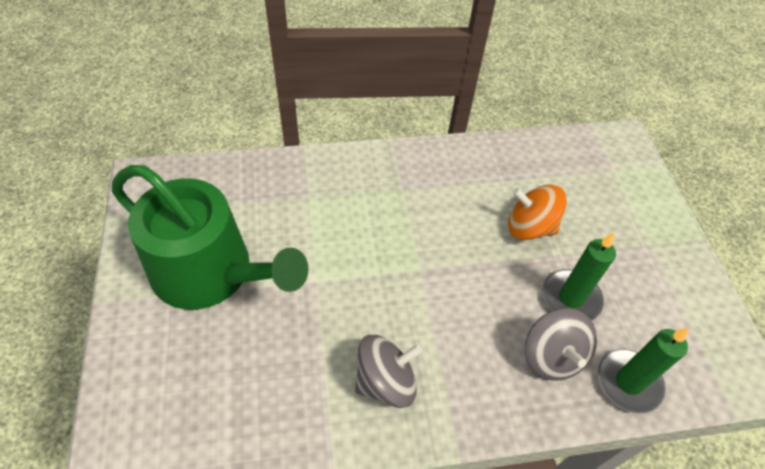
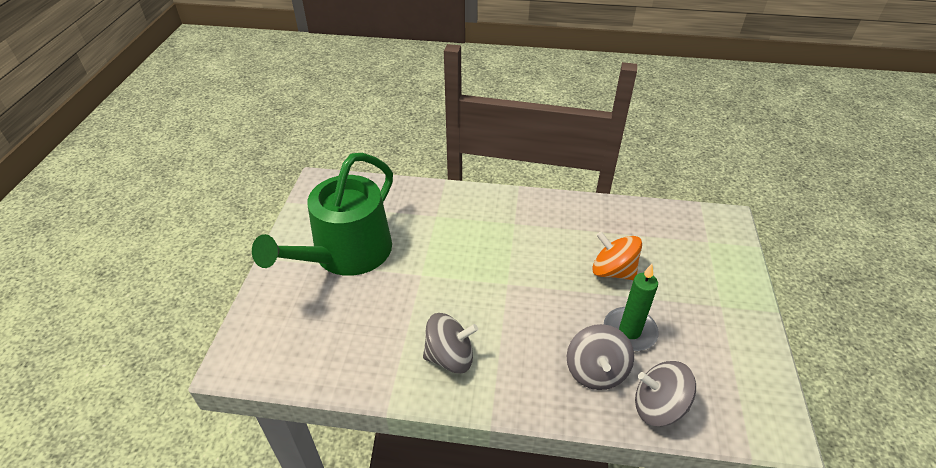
camera: 20 degrees right, 10 degrees down
green watering can [112,165,308,310] -> green watering can turned 75 degrees clockwise [252,153,393,276]
green candle [598,328,689,414] -> grey spinning top [635,361,696,427]

